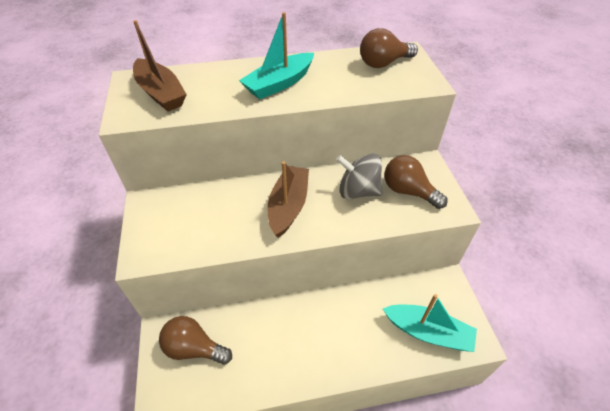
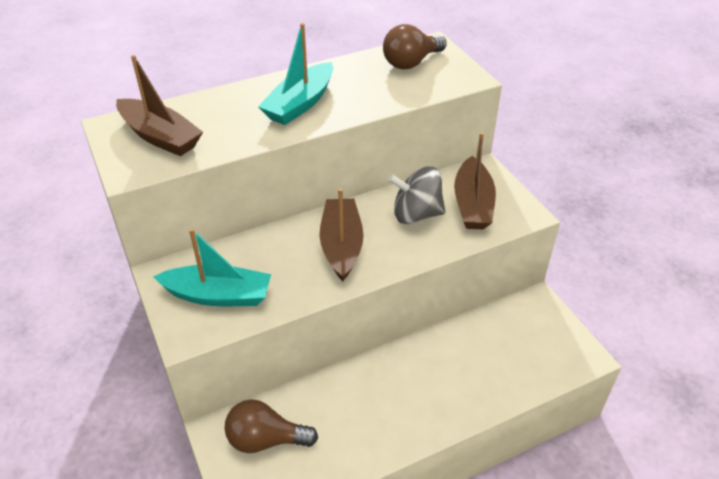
camera: 15 degrees left, 5 degrees down
turquoise boat [383,294,477,352] -> turquoise boat moved to [153,228,271,306]
brown light bulb [384,155,447,209] -> brown boat [454,132,496,229]

